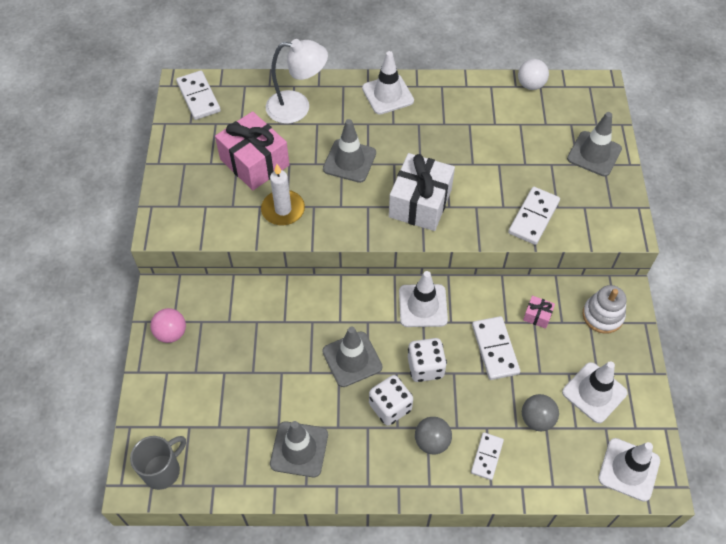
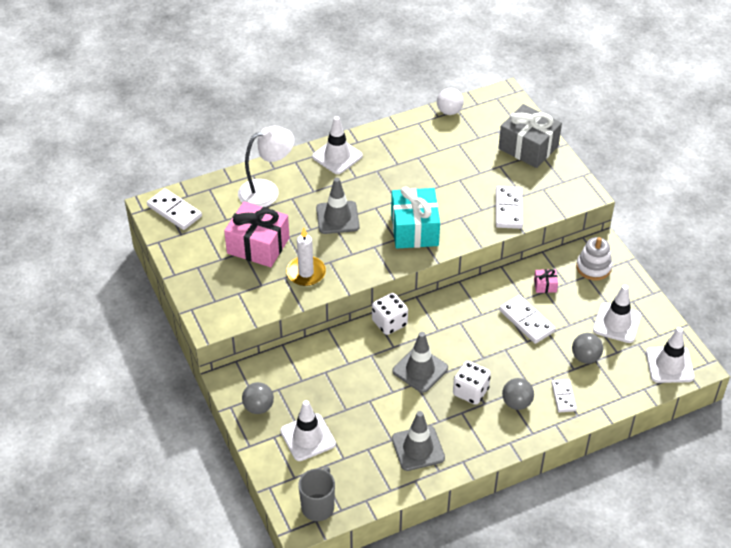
camera: 25 degrees left, 10 degrees down
pink ball [150,308,186,343] -> grey ball [242,382,274,414]
white gift [389,153,455,231] -> turquoise gift [391,187,440,249]
white traffic cone [399,271,448,327] -> white traffic cone moved to [280,400,336,461]
white dice [408,338,447,382] -> white dice moved to [372,293,408,335]
grey traffic cone [567,112,622,176] -> grey gift [498,104,562,168]

